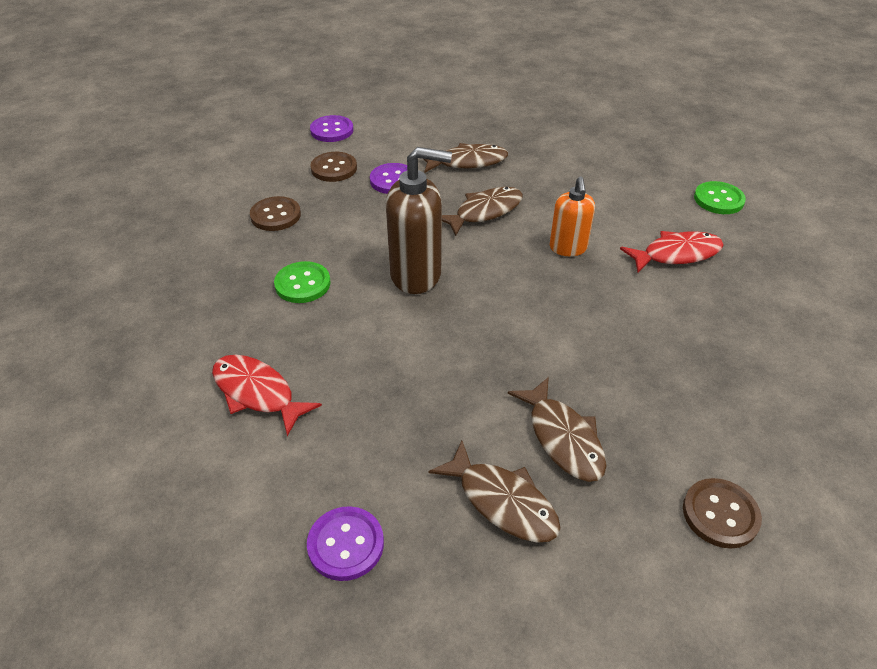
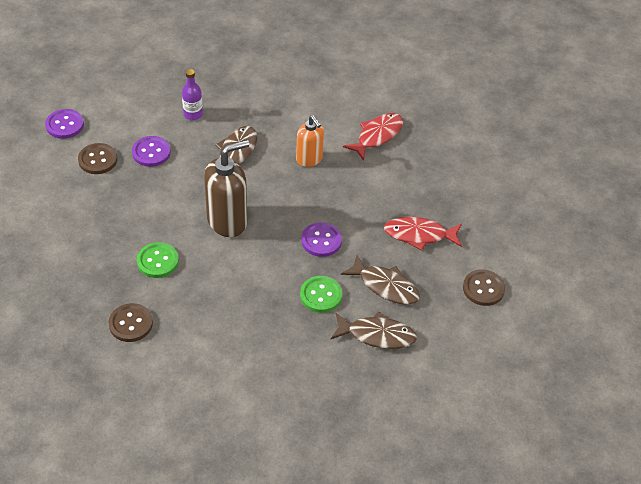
camera: 35 degrees left, 5 degrees up
red fish [212,355,322,436] -> red fish moved to [384,217,462,251]
brown button [250,196,301,231] -> brown button moved to [108,303,153,342]
purple button [307,506,384,581] -> purple button moved to [301,222,342,257]
brown fish [424,143,508,173] -> purple bottle [182,69,203,120]
green button [694,181,746,214] -> green button moved to [300,276,343,313]

